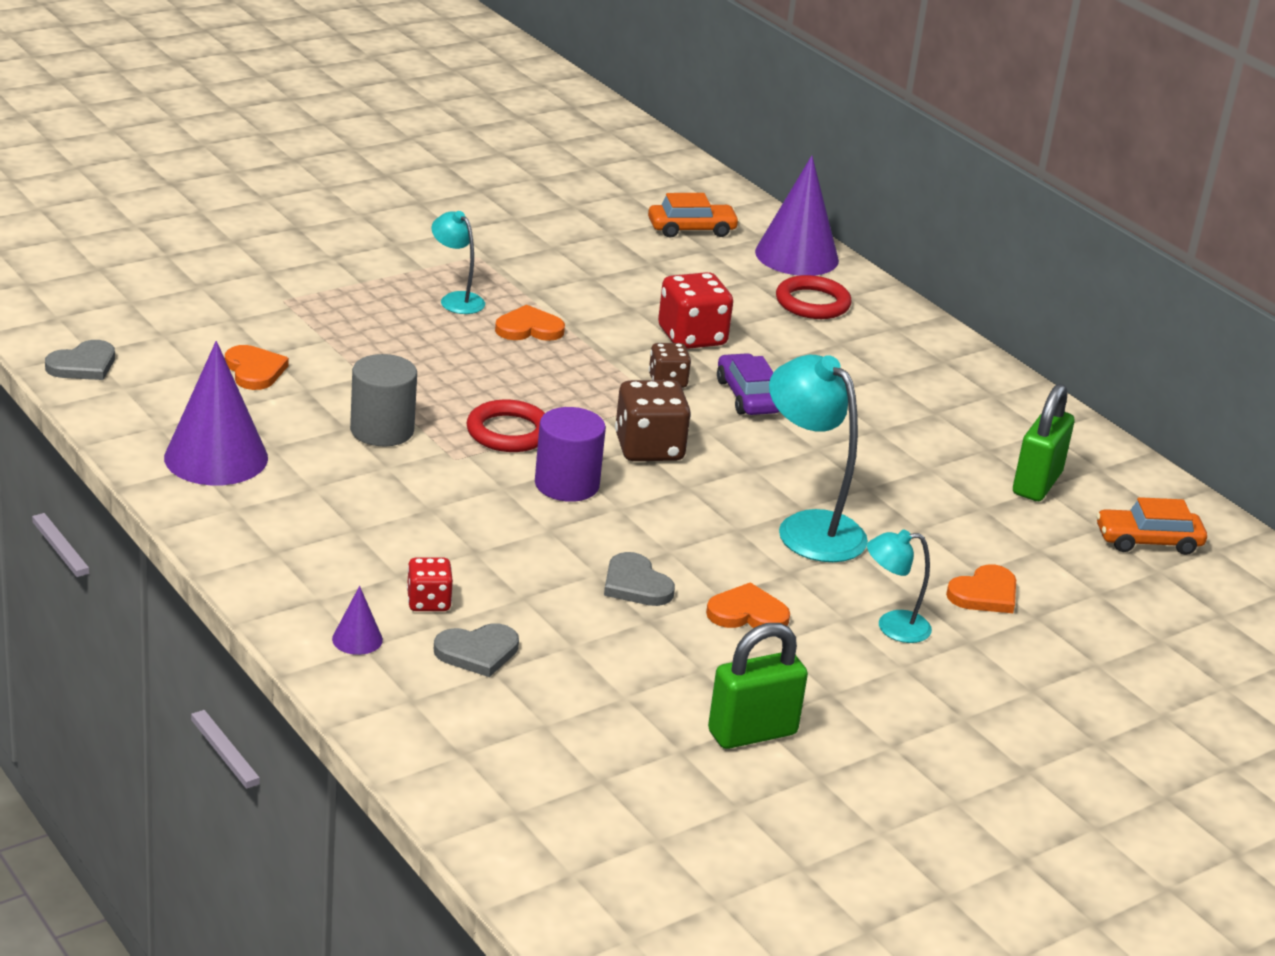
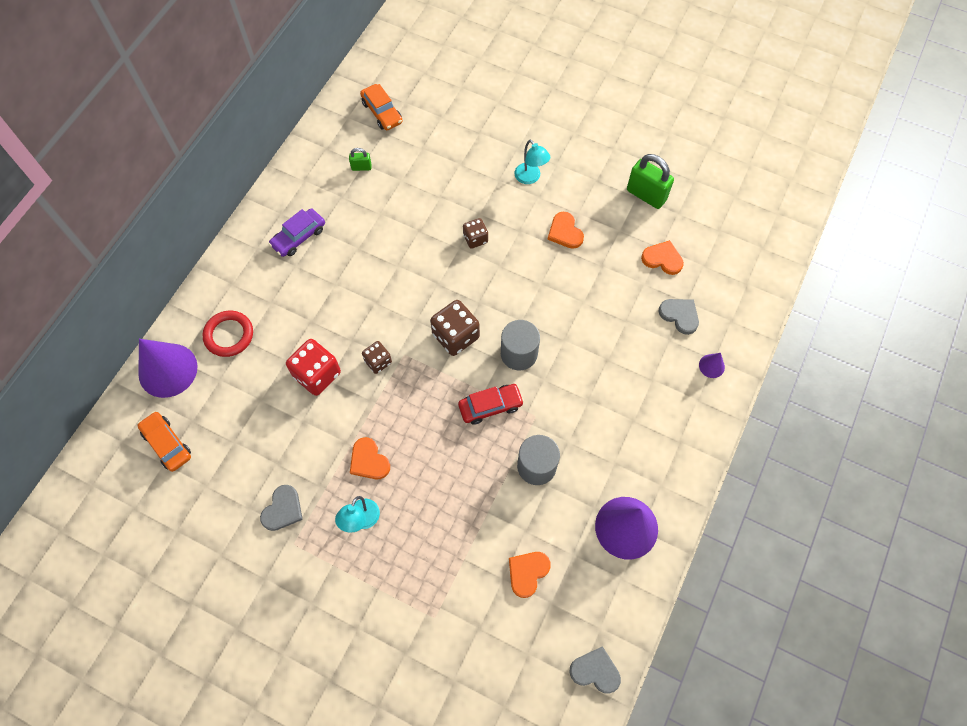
camera: 115 degrees left, 35 degrees up
red dice [407,558,453,611] -> none
red ring [466,400,545,452] -> red car [458,384,524,425]
purple cylinder [535,407,606,502] -> grey cylinder [501,320,540,370]
grey heart [604,552,675,606] -> grey heart moved to [260,485,303,531]
purple car [717,353,780,415] -> purple car moved to [269,208,325,257]
turquoise lamp [769,355,868,562] -> brown dice [463,218,488,249]
orange heart [946,564,1016,613] -> orange heart moved to [641,240,684,275]
green padlock [1013,384,1074,501] -> green padlock [349,148,371,171], size x0.51

